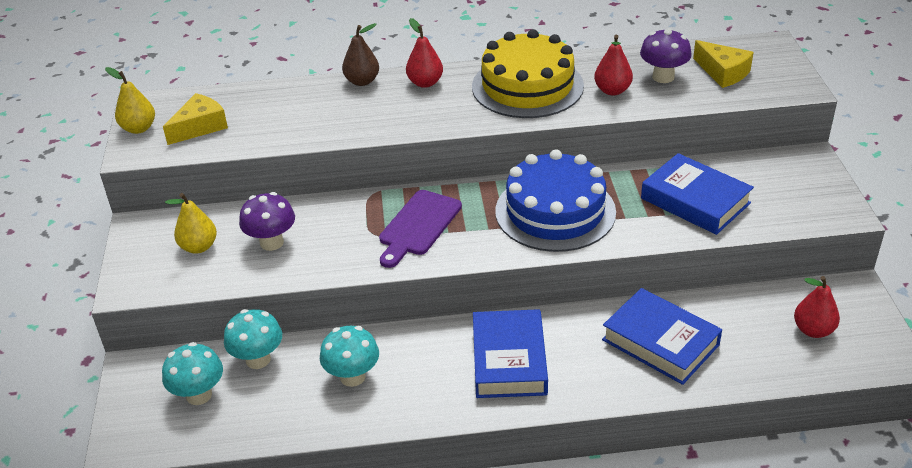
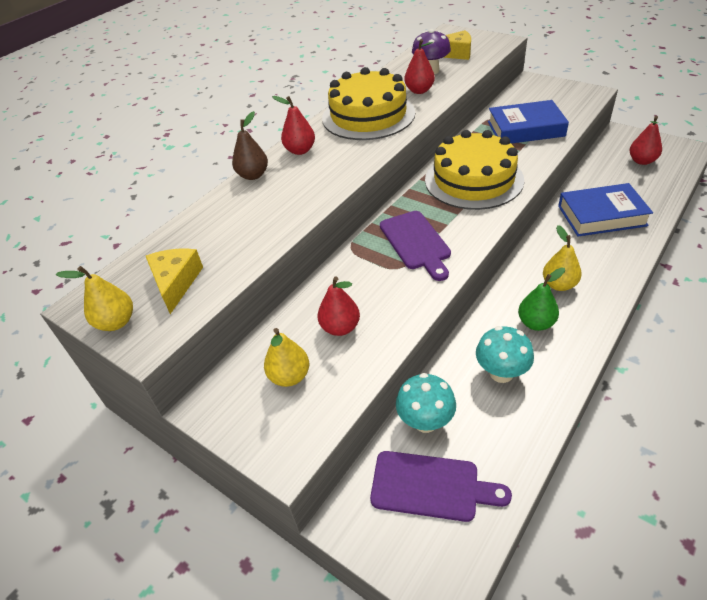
camera: 45 degrees left, 5 degrees up
turquoise mushroom [162,342,223,405] -> purple cutting board [370,451,512,522]
purple mushroom [239,192,295,251] -> red pear [318,276,360,336]
blue book [473,309,548,398] -> yellow pear [543,225,582,291]
blue cake [495,149,616,252] -> yellow cake [425,130,524,210]
none -> green pear [518,267,565,331]

